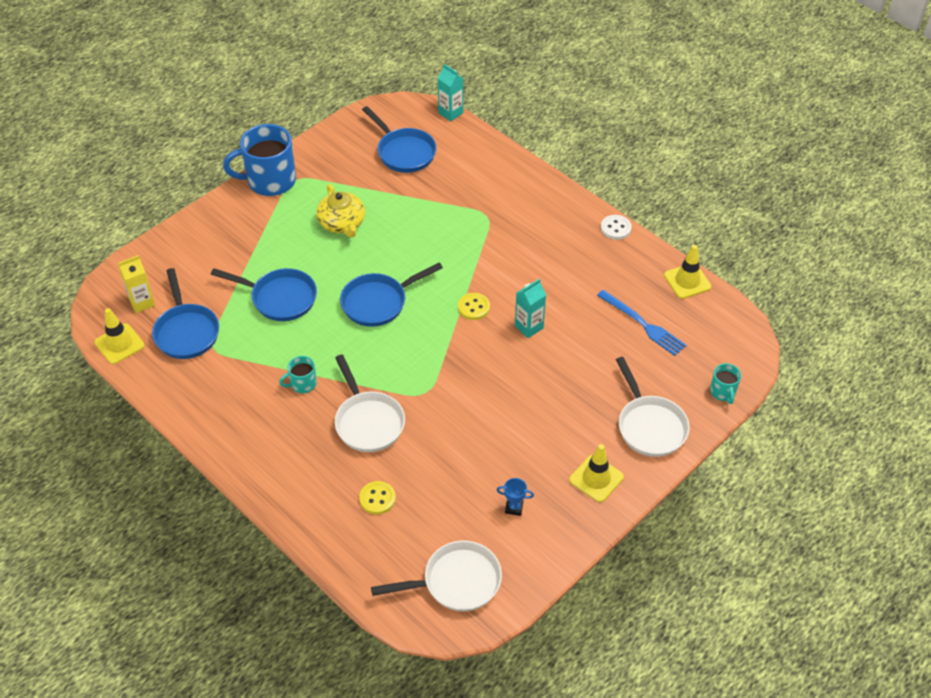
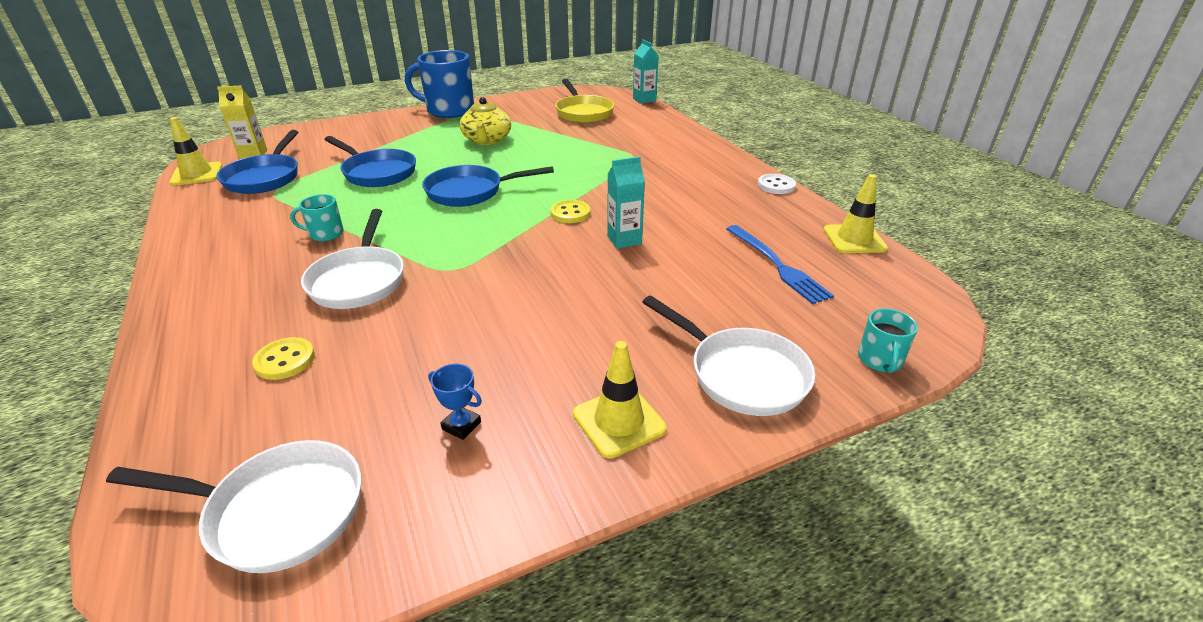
camera: 20 degrees right, 15 degrees down
blue pan [362,106,437,173] -> yellow pan [555,79,614,123]
white pan [616,357,690,457] -> white pan turned 45 degrees counterclockwise [643,295,815,416]

